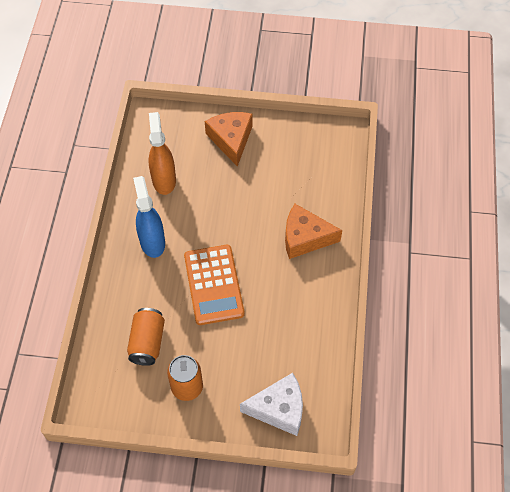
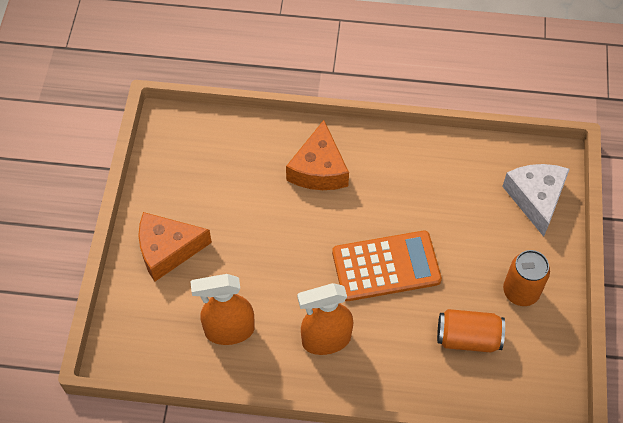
camera: 90 degrees left, 0 degrees up
blue spray bottle [133,176,165,258] -> orange spray bottle [297,283,353,355]

